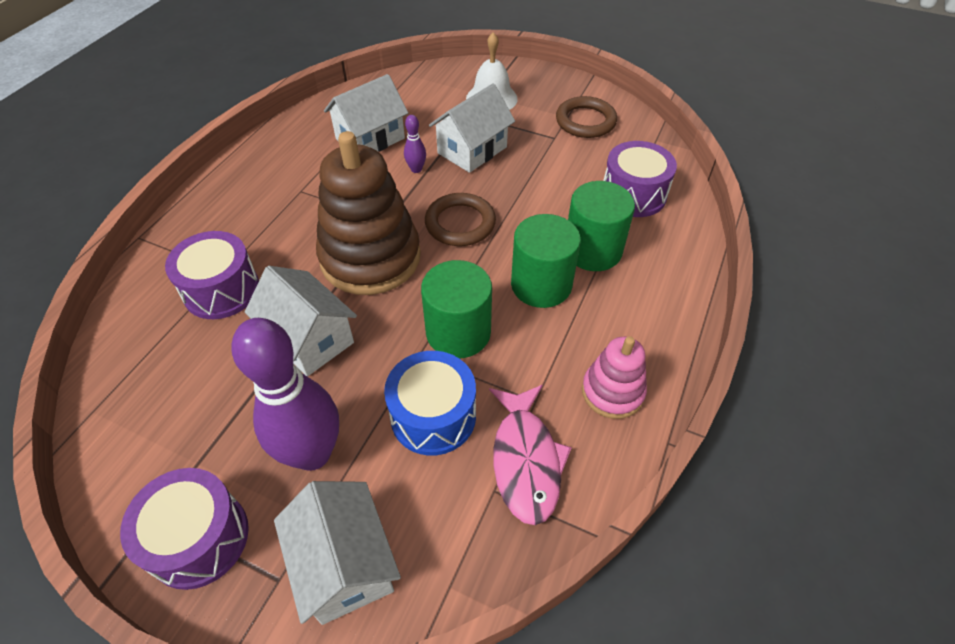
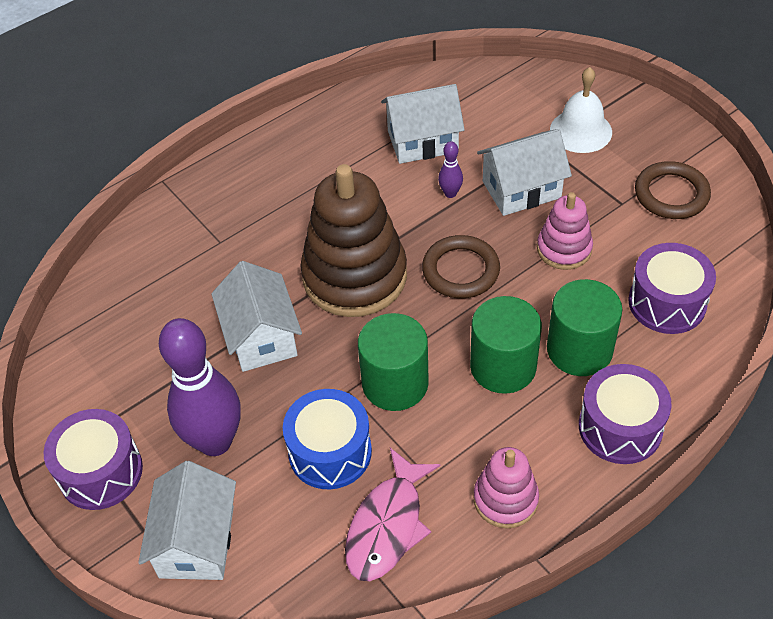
camera: 30 degrees right, 0 degrees up
purple drum [165,231,259,319] -> purple drum moved to [579,364,671,464]
none -> pink stacking toy [537,192,593,270]

